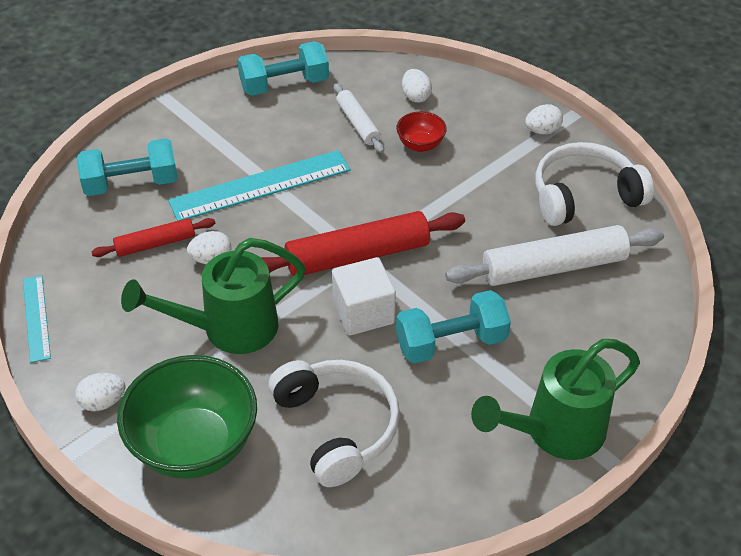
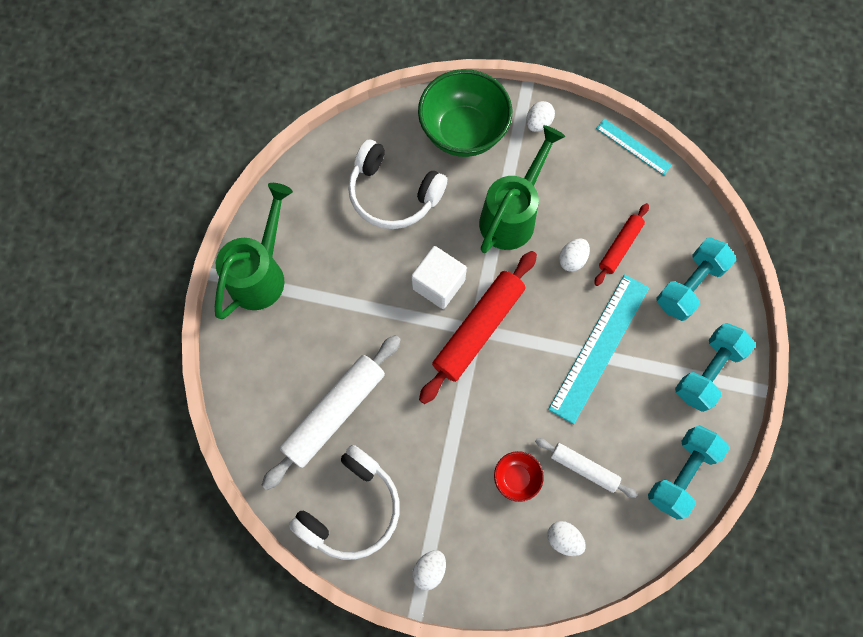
camera: 145 degrees right, 25 degrees up
turquoise dumbbell [396,290,511,363] -> turquoise dumbbell moved to [675,323,755,412]

